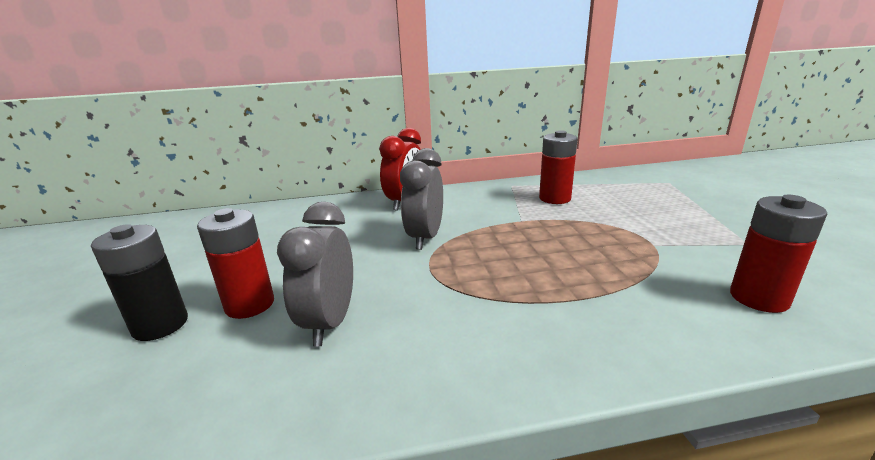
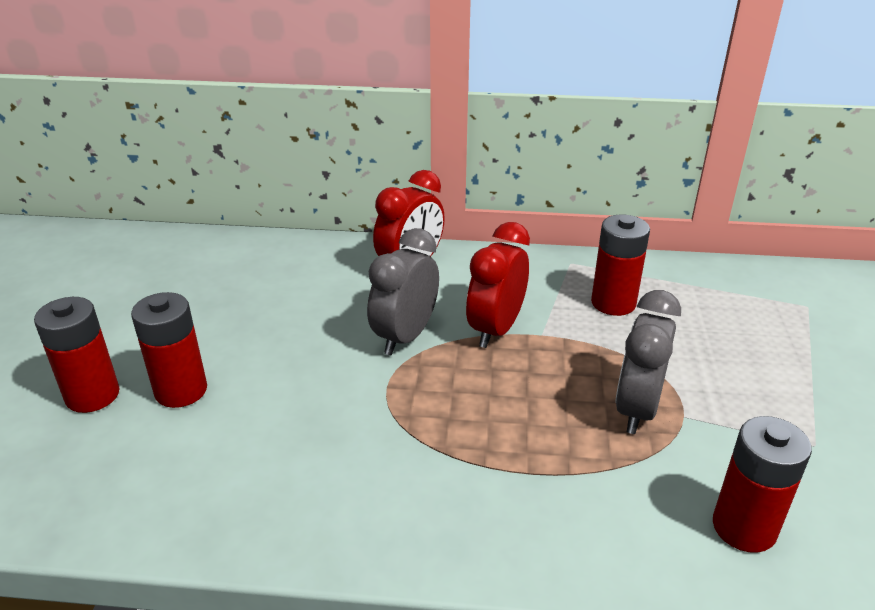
camera: 15 degrees right, 10 degrees up
black battery [91,224,188,341] -> red battery [34,297,120,413]
grey clock [277,202,353,346] -> grey clock moved to [615,290,681,434]
none -> red clock [466,222,530,348]

